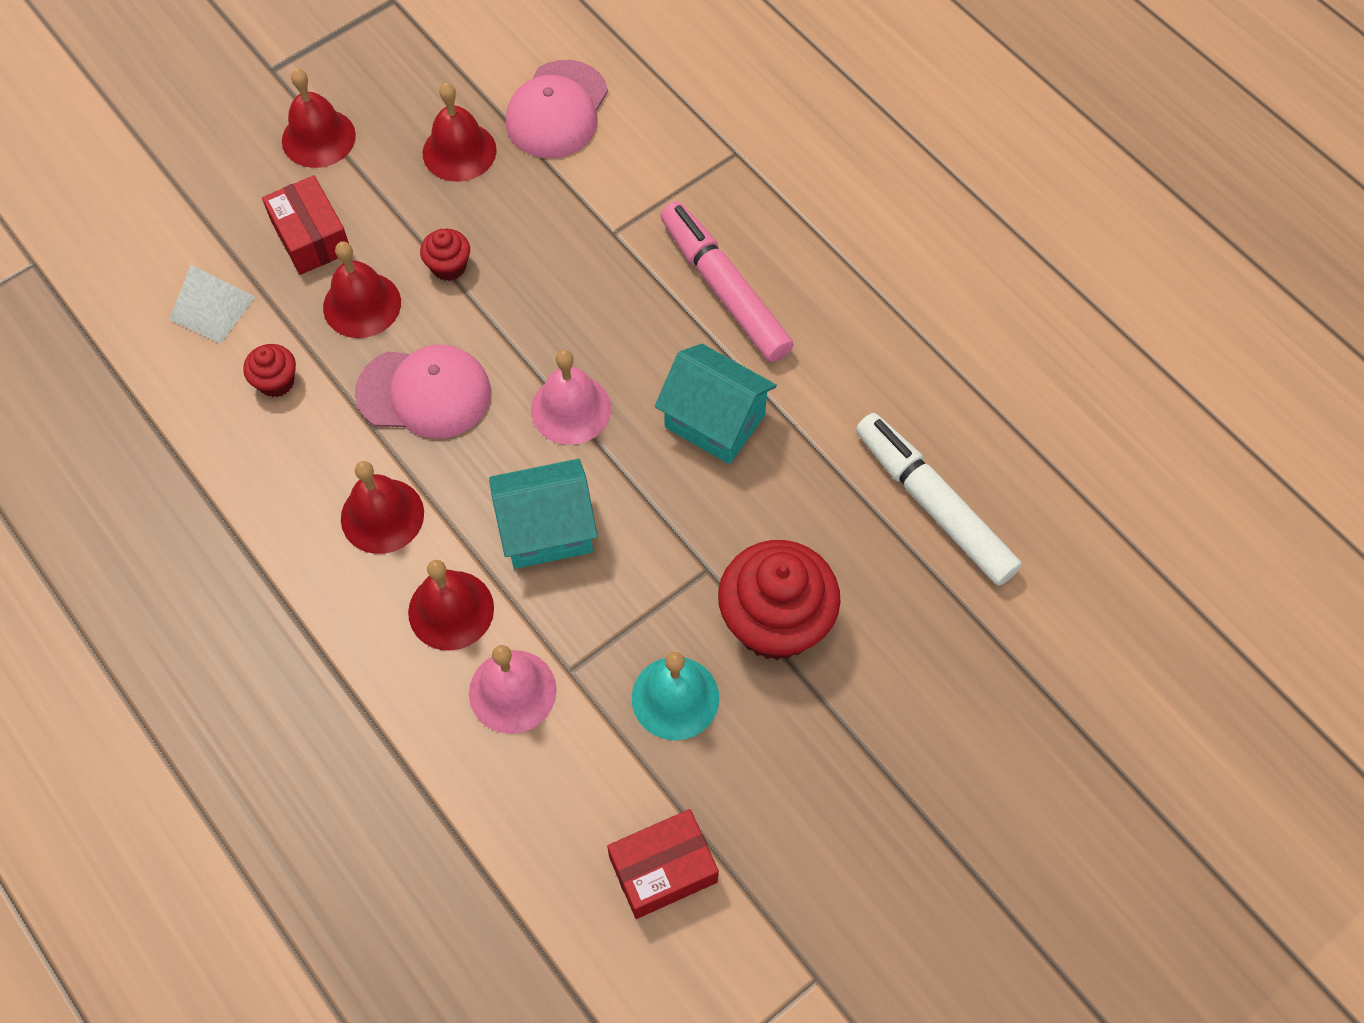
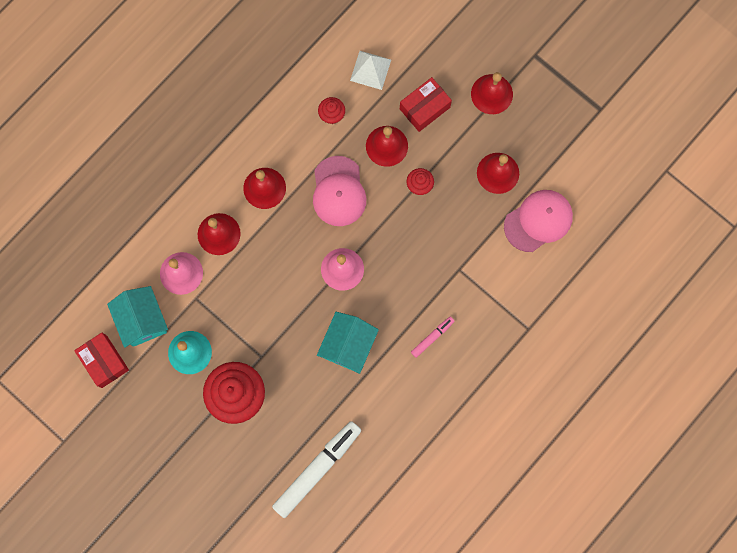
camera: 80 degrees right, 15 degrees up
turquoise house [489,459,598,569] -> turquoise house moved to [107,286,168,348]
pink cap [506,60,608,158] -> pink cap turned 135 degrees clockwise [504,190,573,252]
pink marker [661,201,793,362] -> pink marker [411,317,455,358], size x0.48

